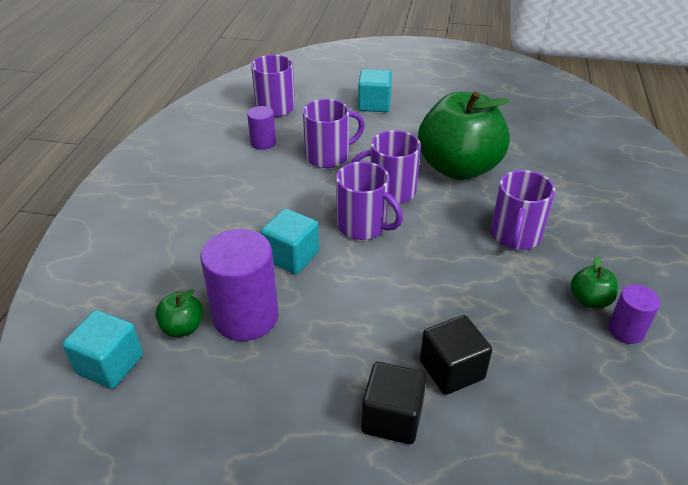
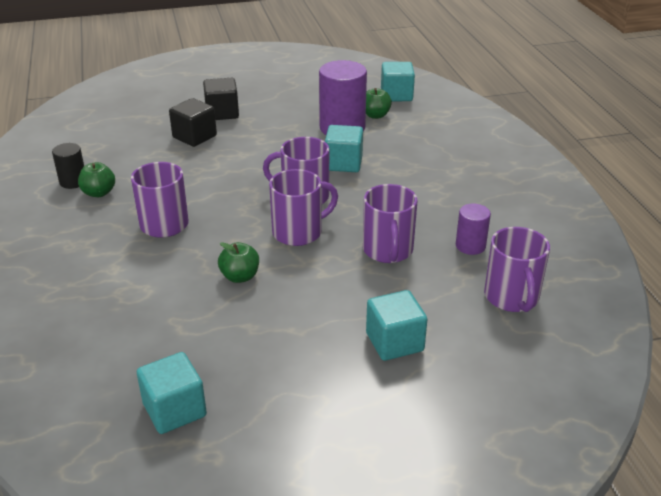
camera: 155 degrees right, 5 degrees down
purple mug [303,99,365,168] -> purple mug turned 45 degrees counterclockwise [363,184,417,263]
green apple [418,91,510,180] -> green apple [218,242,259,283], size x0.40
purple cylinder [608,284,660,344] -> black cylinder [52,143,84,189]
none -> turquoise cube [137,352,207,434]

